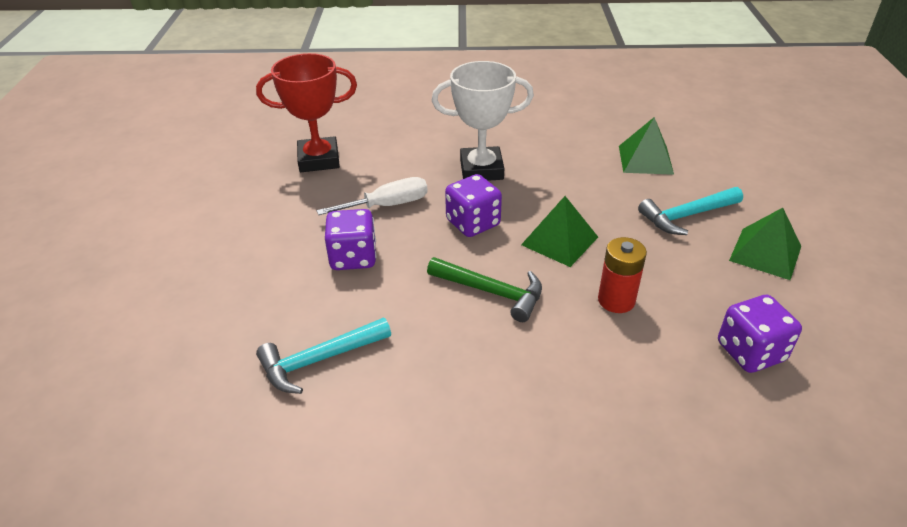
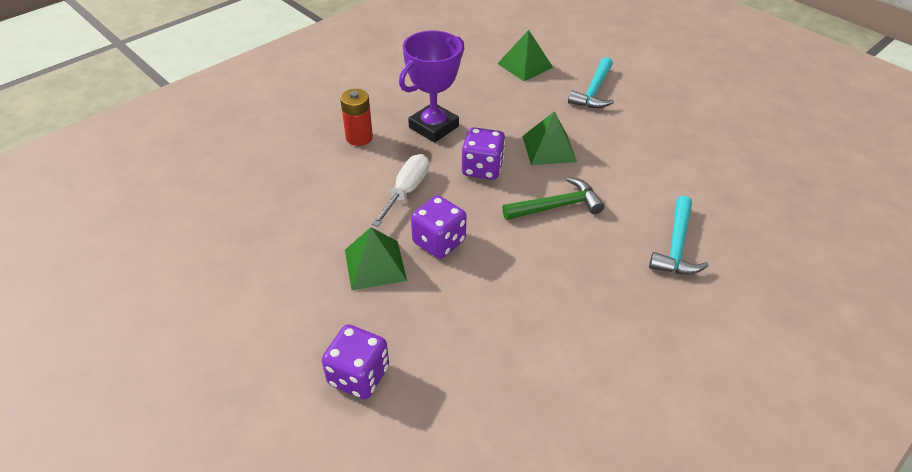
camera: 45 degrees left, 5 degrees up
red trophy [256,53,357,172] -> none
turquoise hammer [256,317,391,394] -> turquoise hammer moved to [649,196,709,275]
white trophy [432,61,534,181] -> purple trophy [399,30,464,143]
red battery [598,237,647,313] -> red battery moved to [340,89,373,146]
purple dice [718,295,802,373] -> purple dice moved to [322,324,389,399]
green pyramid [729,208,801,280] -> green pyramid moved to [345,227,407,290]

